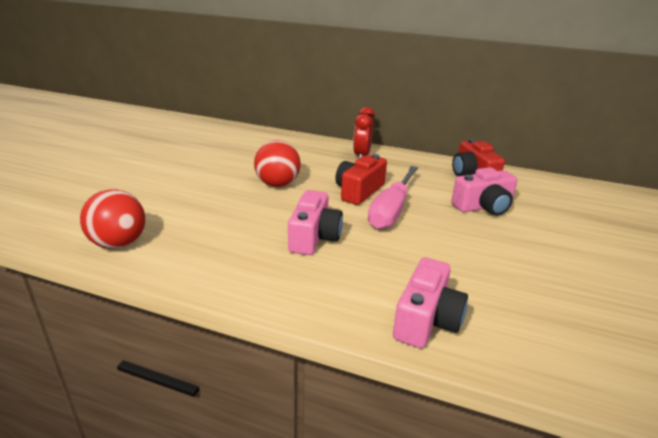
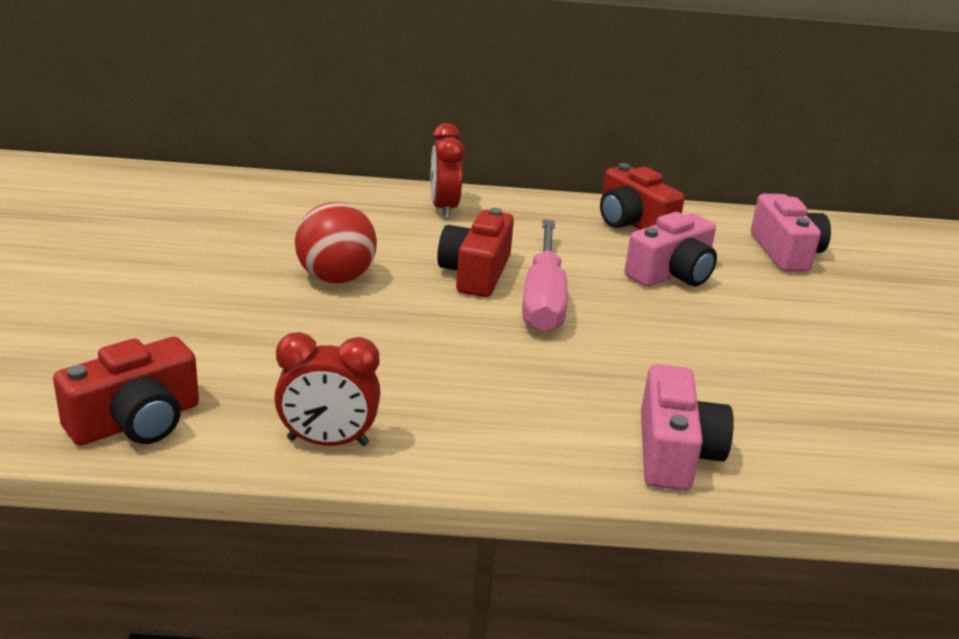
camera: 20 degrees left, 0 degrees up
red ball [80,189,146,249] -> red camera [53,337,199,446]
pink camera [288,190,343,255] -> pink camera moved to [751,194,831,272]
none -> red clock [274,332,381,446]

